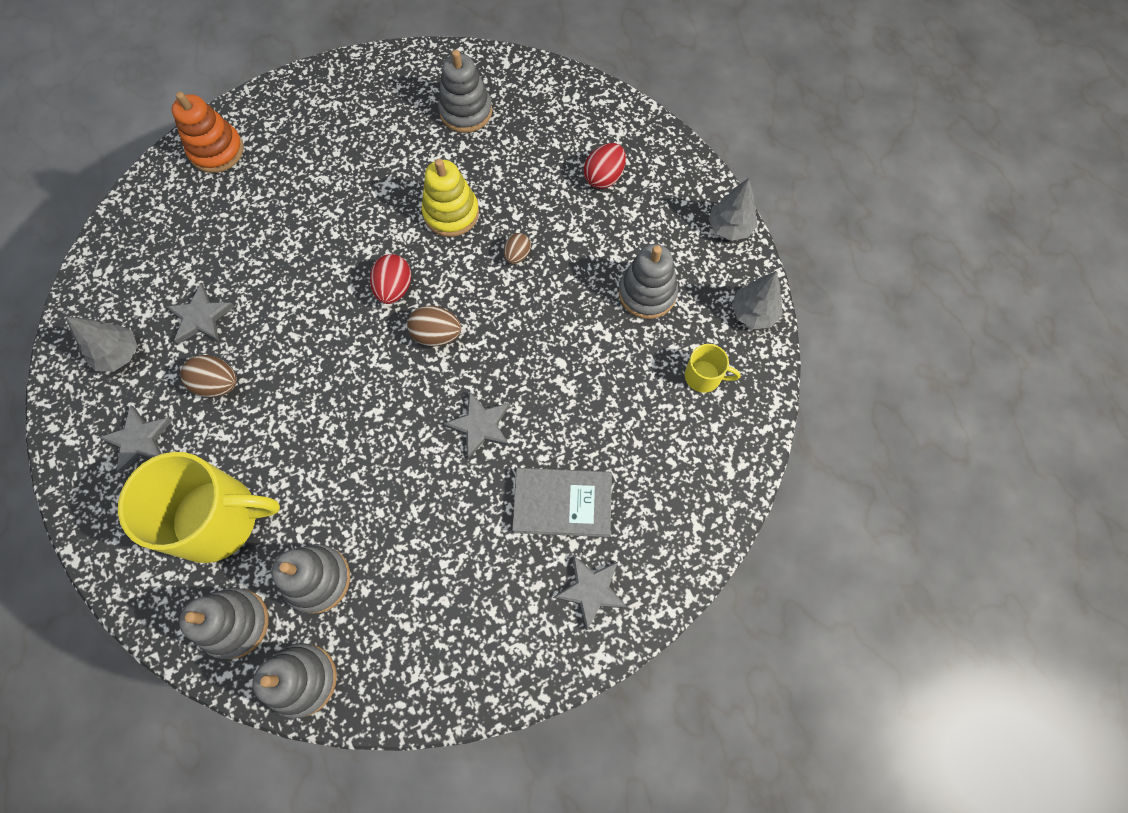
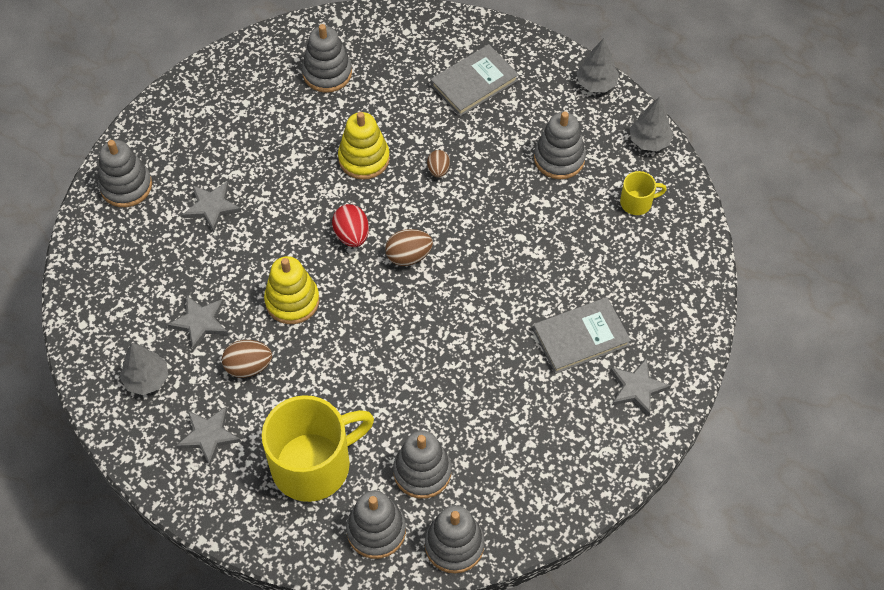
camera: 25 degrees left, 10 degrees down
orange stacking toy [172,92,244,173] -> grey stacking toy [98,140,152,207]
grey star [444,391,510,459] -> grey star moved to [182,181,242,232]
red egg [583,143,626,189] -> grey book [431,44,519,116]
none -> yellow stacking toy [264,256,319,324]

